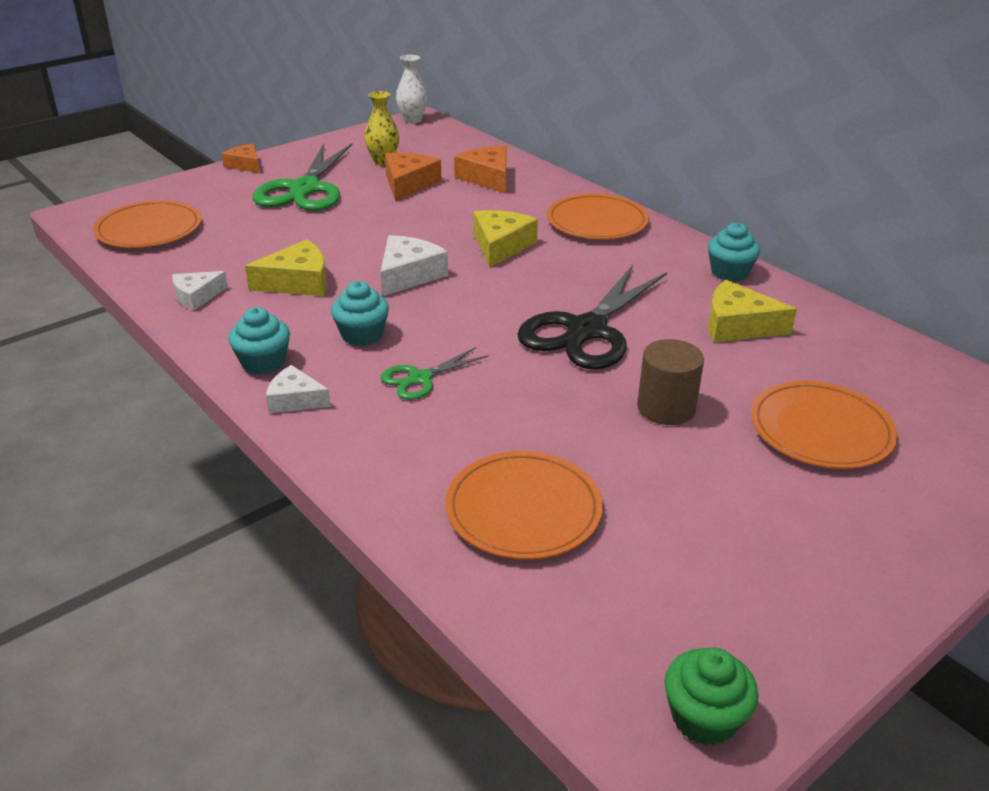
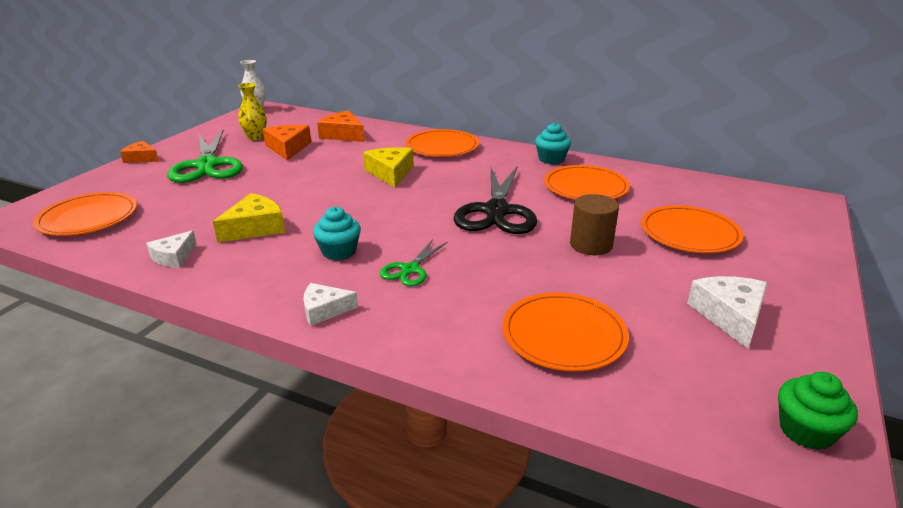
camera: 25 degrees left, 5 degrees down
turquoise cupcake [229,307,290,375] -> none
white cheese [380,235,448,296] -> white cheese moved to [687,276,767,349]
yellow cheese [708,280,797,342] -> orange plate [544,165,630,200]

